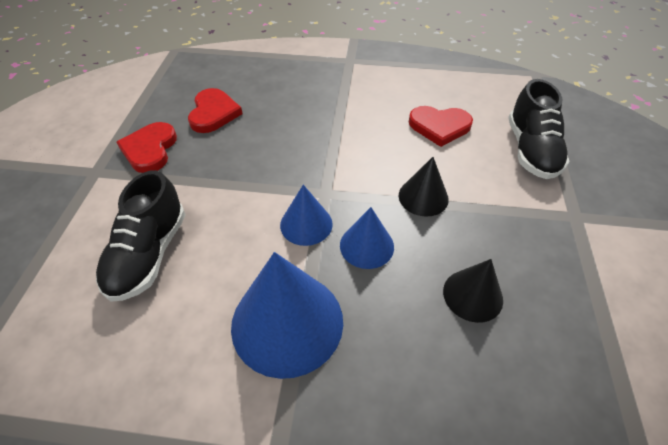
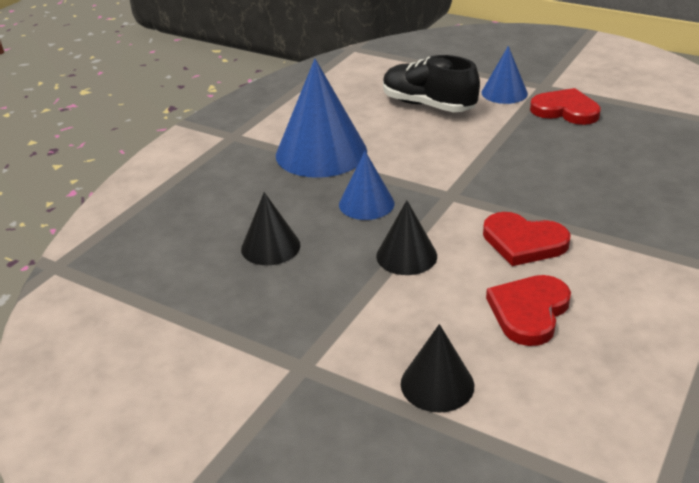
camera: 115 degrees right, 15 degrees down
red heart [188,88,243,133] -> red heart moved to [483,212,571,266]
blue cone [280,185,333,246] -> blue cone moved to [482,46,528,104]
black shoe [508,79,570,179] -> black cone [401,324,474,413]

